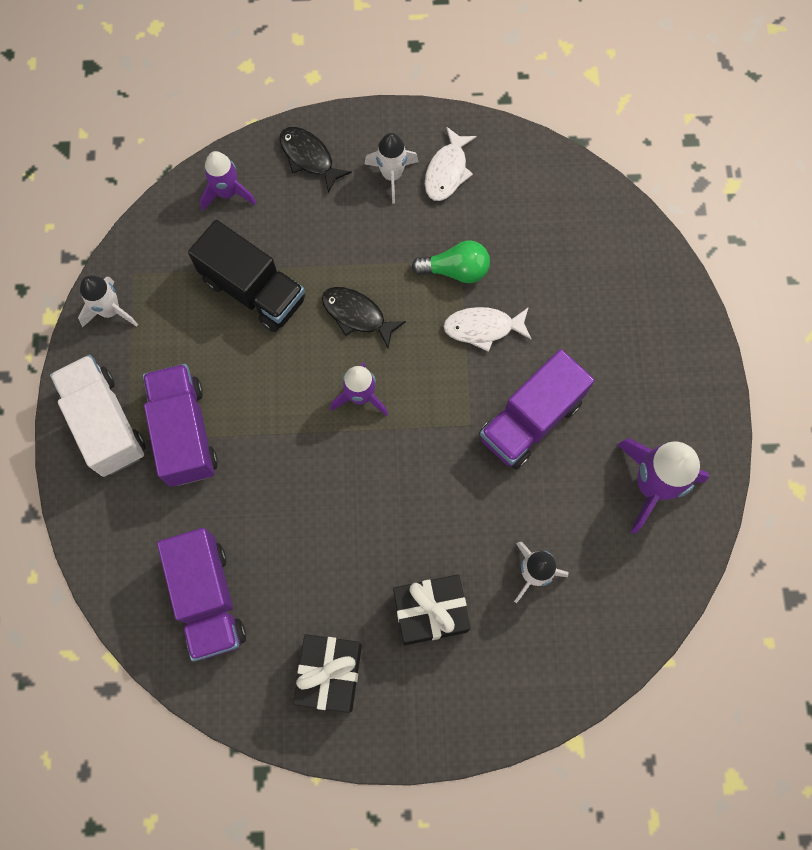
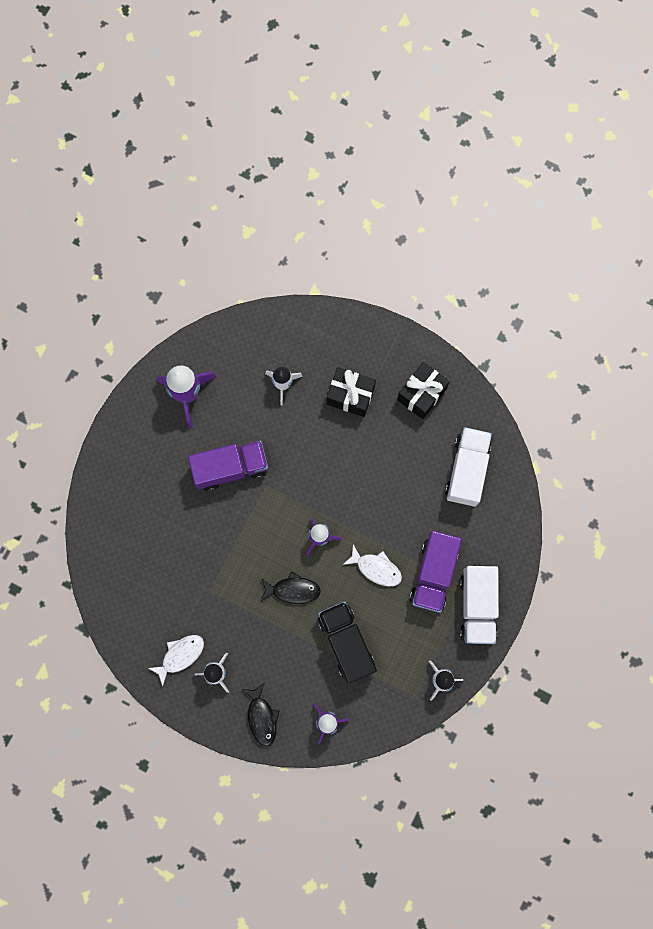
camera: 150 degrees left, 5 degrees up
purple truck [157,528,246,661] -> white truck [445,427,492,507]
black fish [322,287,406,348] -> black fish turned 60 degrees counterclockwise [260,571,321,604]
green light bulb [412,240,490,283] -> none
white fish [443,307,531,352] -> white fish moved to [343,544,402,586]

